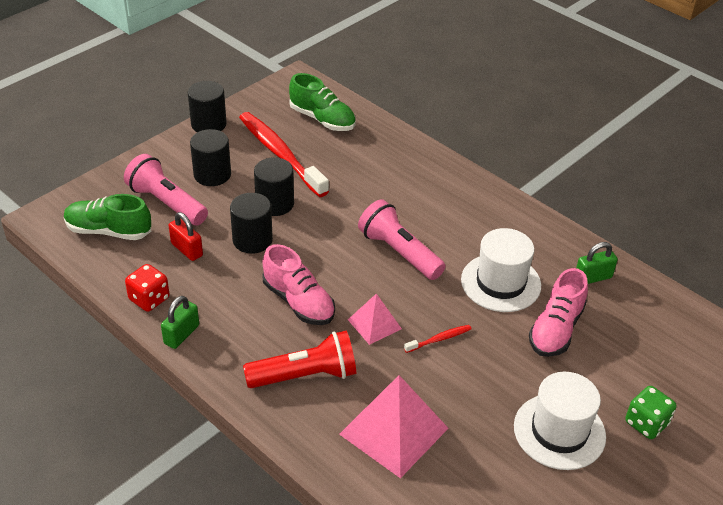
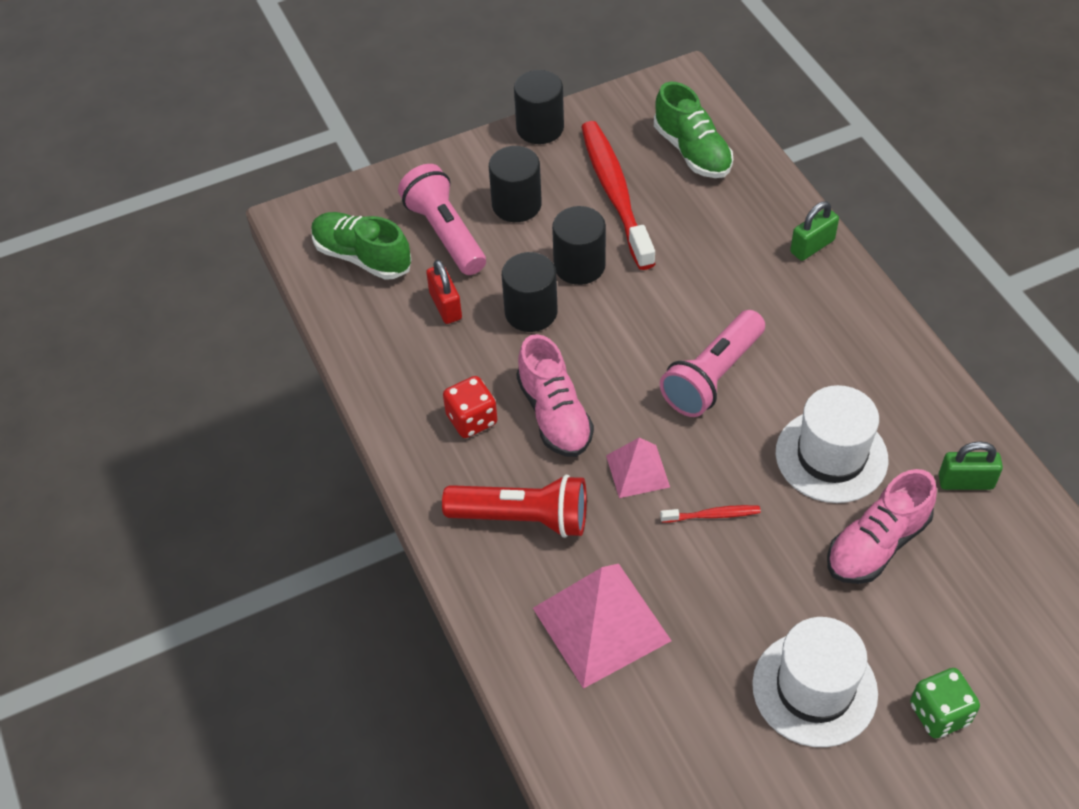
camera: 25 degrees right, 10 degrees up
red dice [125,264,170,312] -> red dice moved to [443,376,497,438]
green padlock [161,296,199,349] -> green padlock moved to [790,201,839,261]
pink flashlight [358,199,446,280] -> pink flashlight turned 120 degrees counterclockwise [660,310,765,417]

